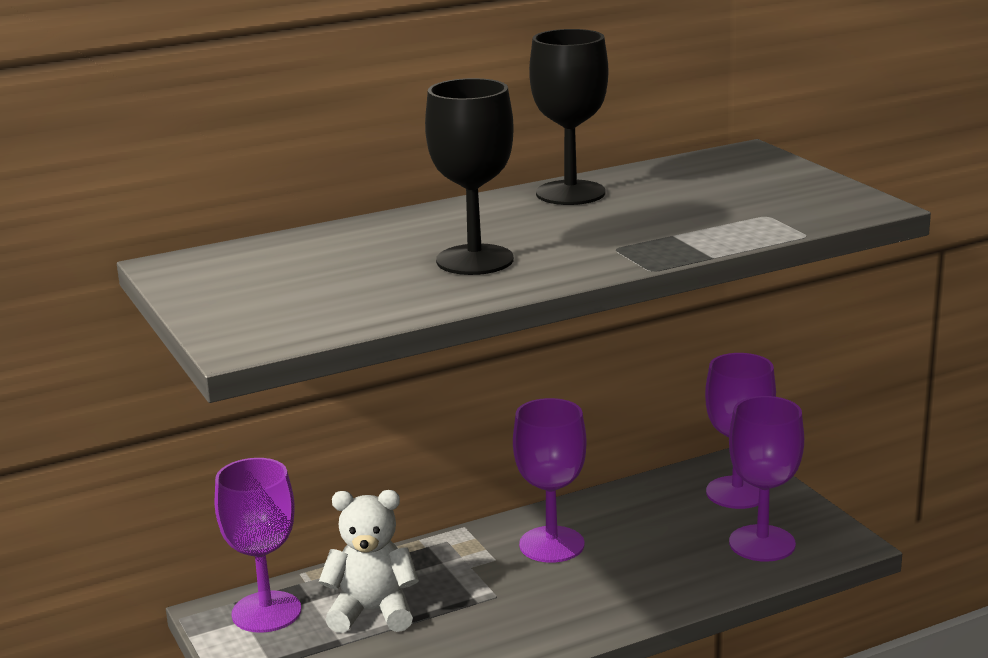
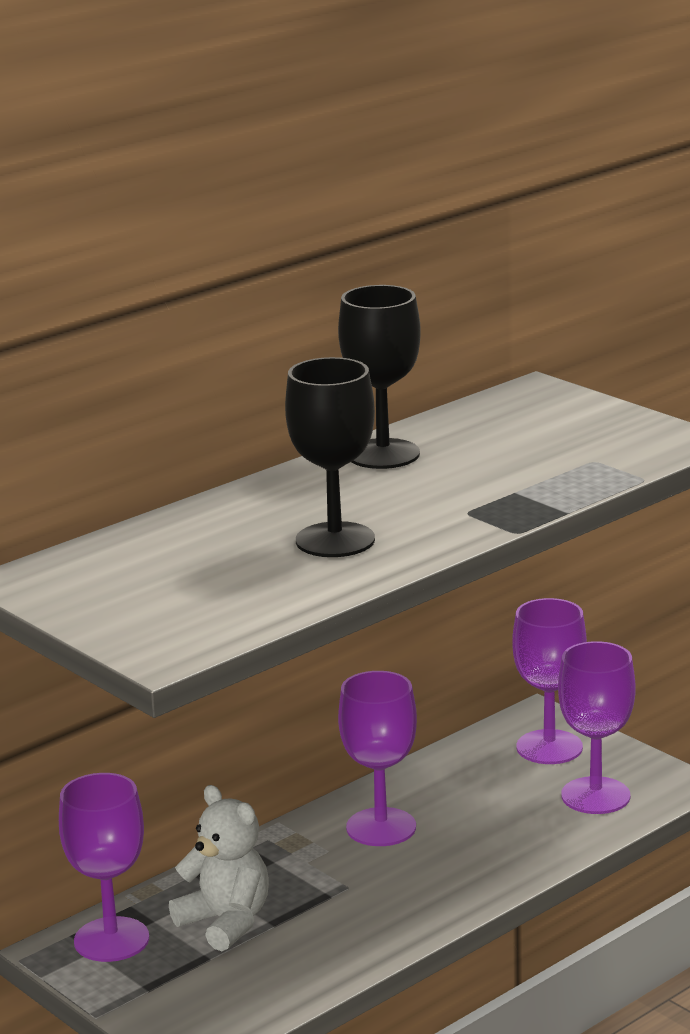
camera: 15 degrees left, 0 degrees up
white teddy bear [319,490,419,633] -> white teddy bear turned 60 degrees clockwise [169,785,269,951]

